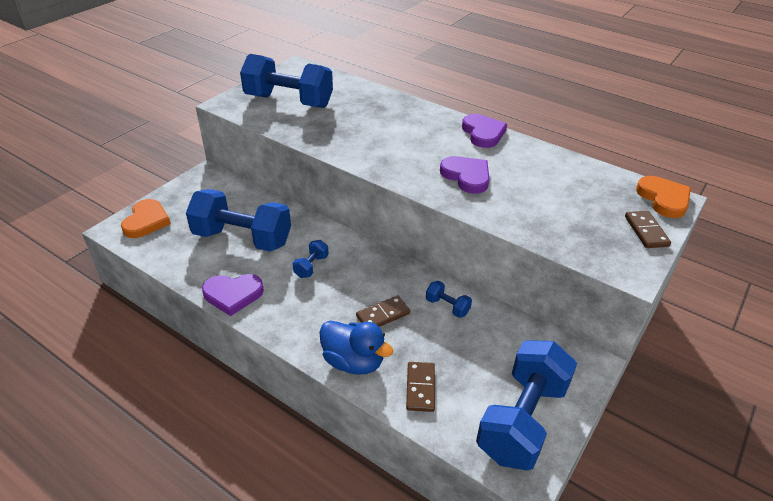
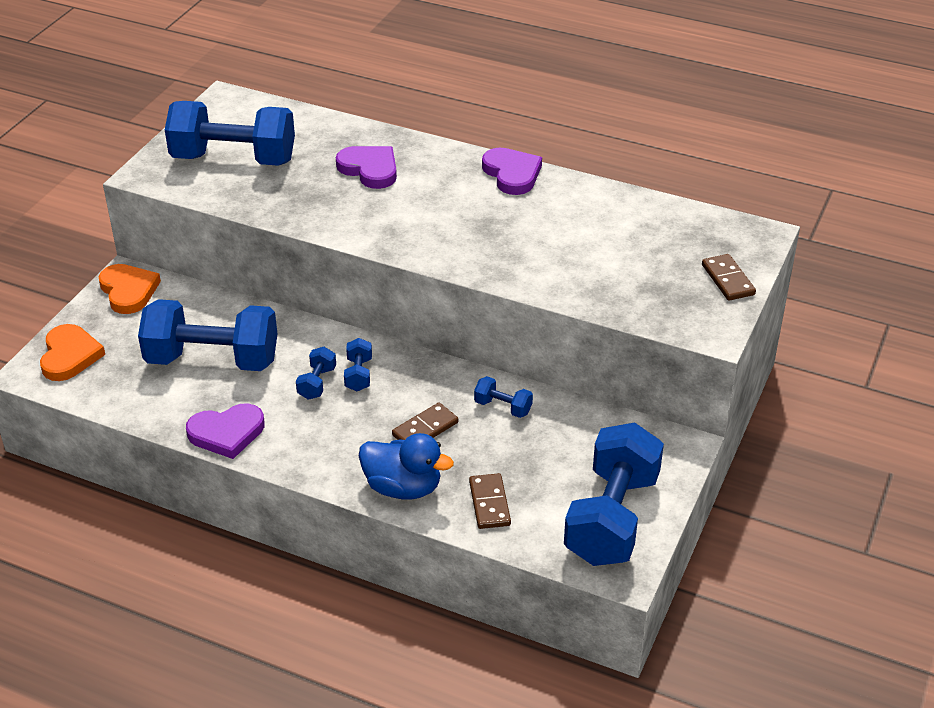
camera: 10 degrees left, 0 degrees up
purple heart [440,156,490,194] -> purple heart moved to [336,146,397,189]
orange heart [636,176,691,218] -> orange heart moved to [99,264,161,314]
none -> blue dumbbell [344,338,372,391]

